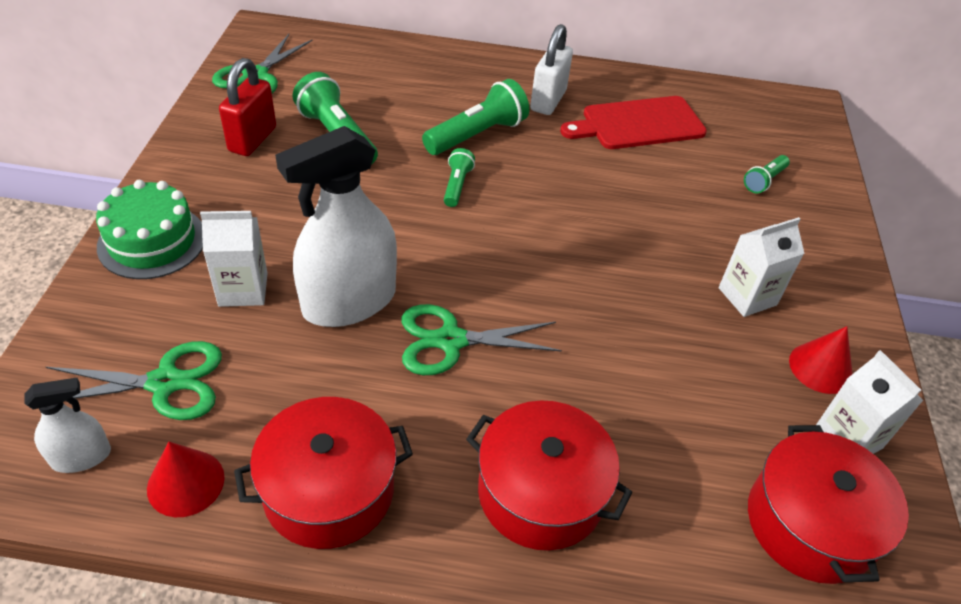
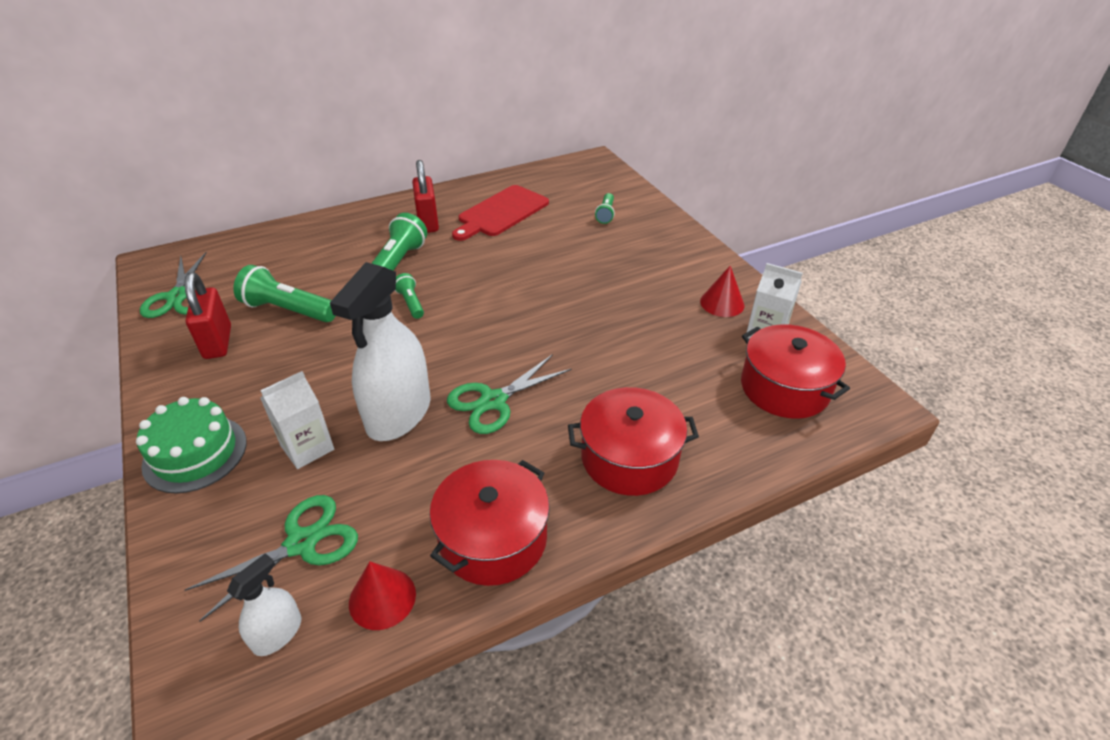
camera: 30 degrees left, 5 degrees down
white padlock [530,24,573,115] -> red padlock [412,160,439,233]
white carton [719,217,805,317] -> none

